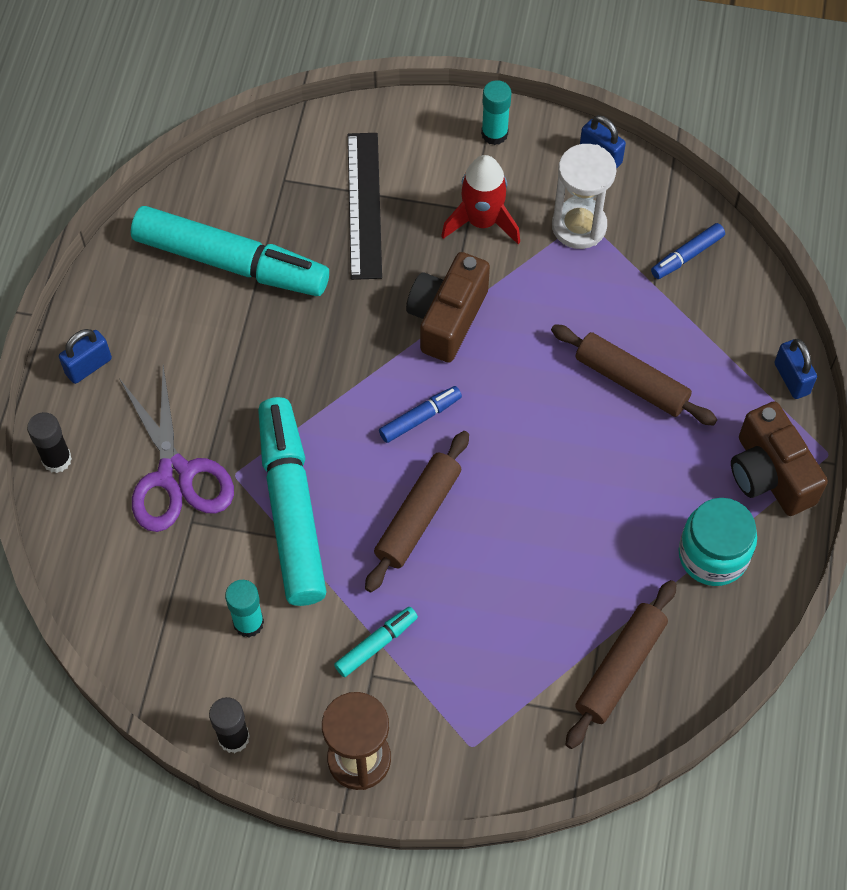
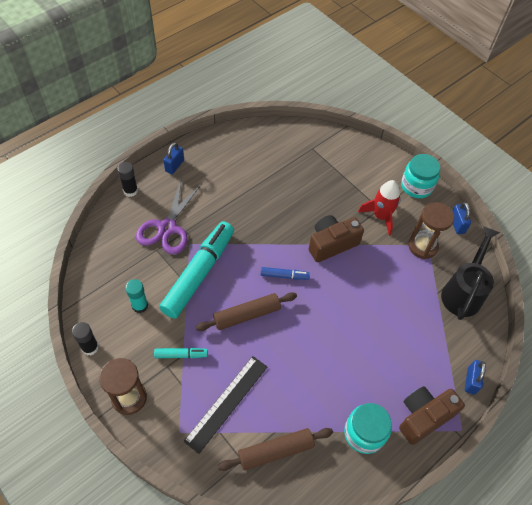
camera: 35 degrees right, 5 degrees down
blue padlock [59,329,112,384] -> blue padlock turned 60 degrees counterclockwise [163,143,184,174]
turquoise marker [131,206,329,296] -> none
black ruler [348,133,382,280] -> black ruler moved to [184,356,267,454]
turquoise glue stick [481,80,511,145] -> turquoise jar [401,154,440,198]
brown rolling pin [551,324,718,426] -> none
white hourglass [552,144,616,249] -> brown hourglass [408,202,454,259]
blue marker [651,223,725,279] -> black watering can [441,226,500,320]
brown camera [731,401,828,516] -> brown camera turned 45 degrees clockwise [399,386,465,445]

